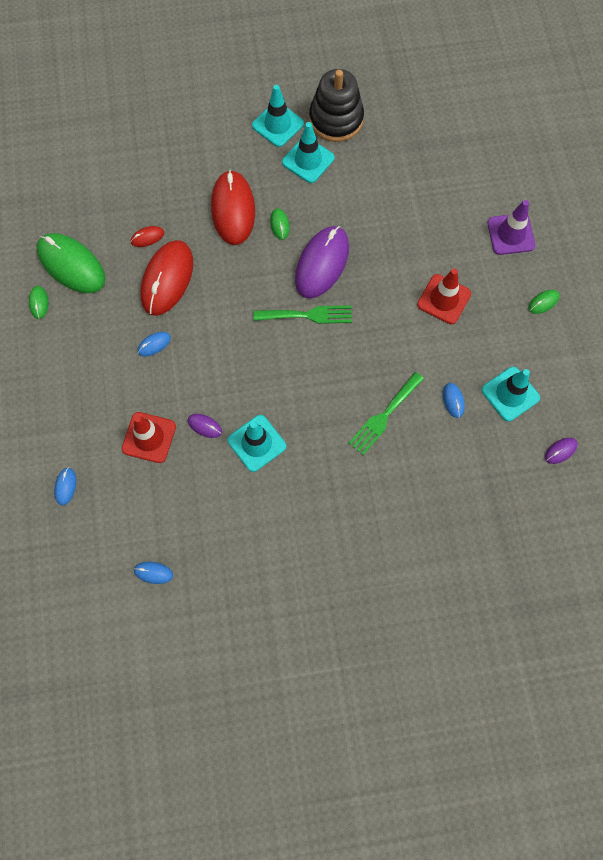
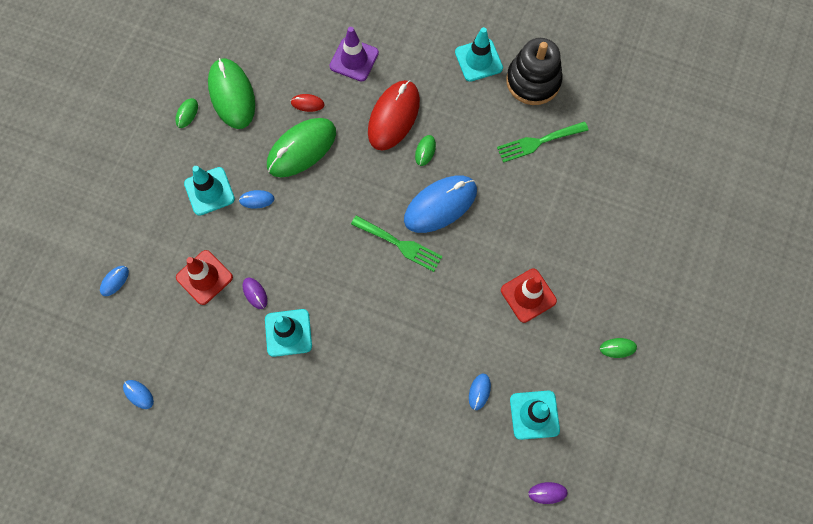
camera: 30 degrees right, 0 degrees up
red mouse [141,240,193,316] -> green mouse [267,118,336,177]
turquoise traffic cone [282,122,335,183] -> turquoise traffic cone moved to [184,166,235,216]
purple mouse [295,226,349,298] -> blue mouse [404,176,477,233]
green fork [348,372,424,455] -> green fork moved to [497,121,588,163]
purple traffic cone [487,200,535,255] -> purple traffic cone moved to [329,27,379,82]

